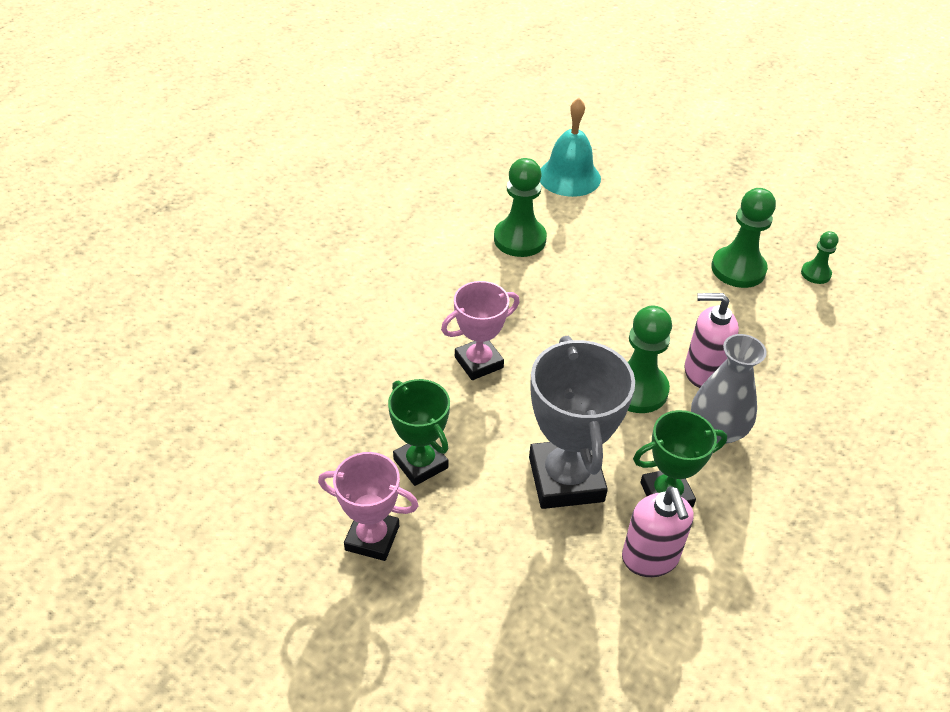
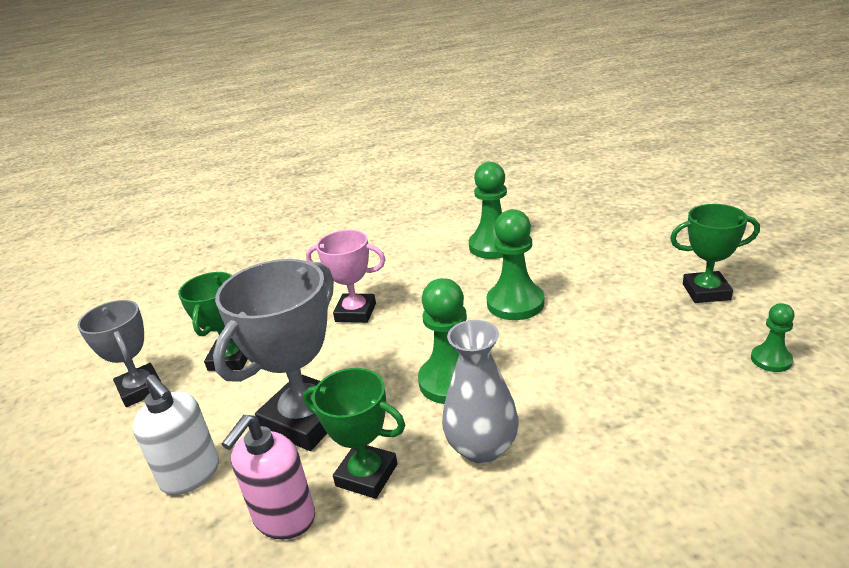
camera: 45 degrees right, 15 degrees down
pink trophy [318,452,419,561] -> grey trophy [77,300,161,407]
turquoise bell [540,98,601,197] -> none
pink soap dispenser [685,293,739,388] -> none
green pawn [711,188,776,288] -> green pawn moved to [487,209,544,320]
none -> white soap dispenser [133,374,219,495]
none -> green trophy [670,204,760,303]

